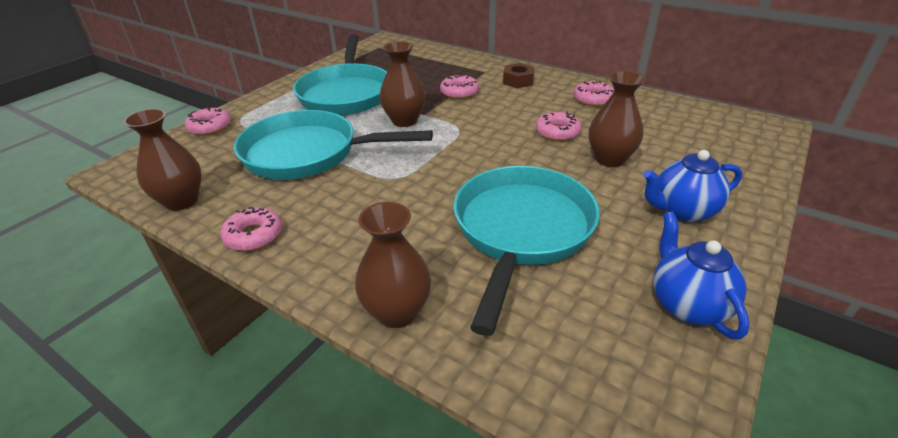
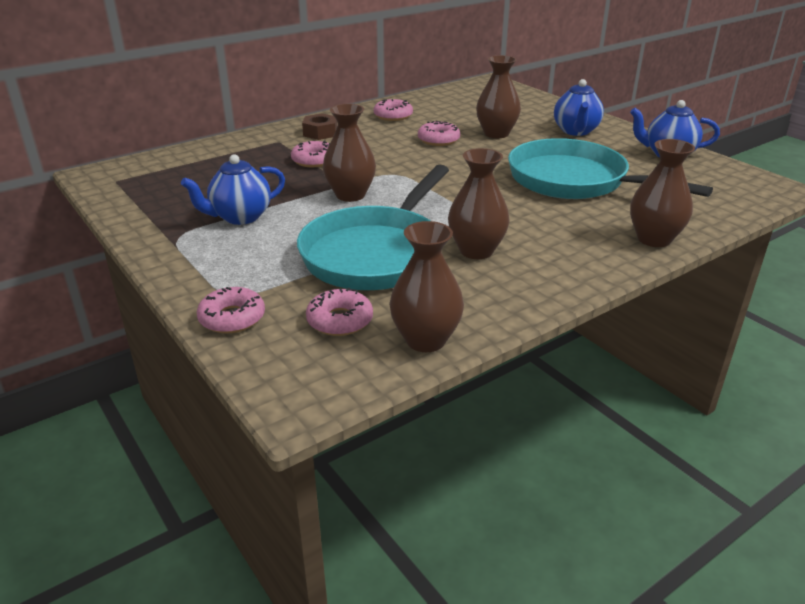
camera: 70 degrees left, 5 degrees down
pink donut [220,207,282,251] -> pink donut moved to [306,288,373,336]
turquoise pan [293,34,387,115] -> blue teapot [181,154,285,225]
none -> brown vase [448,148,510,259]

